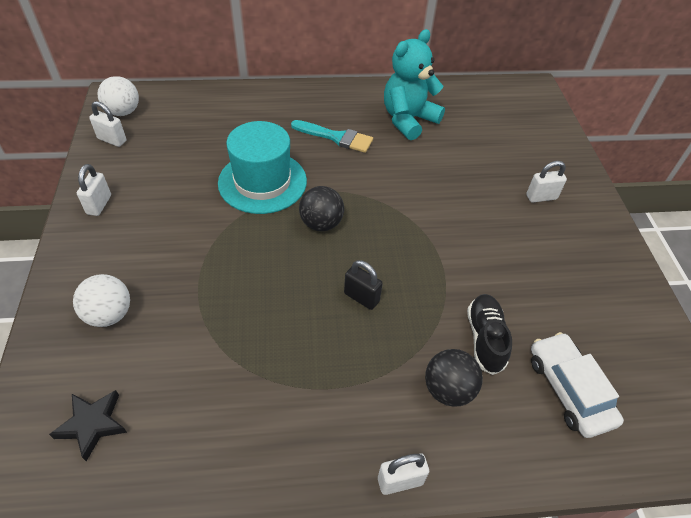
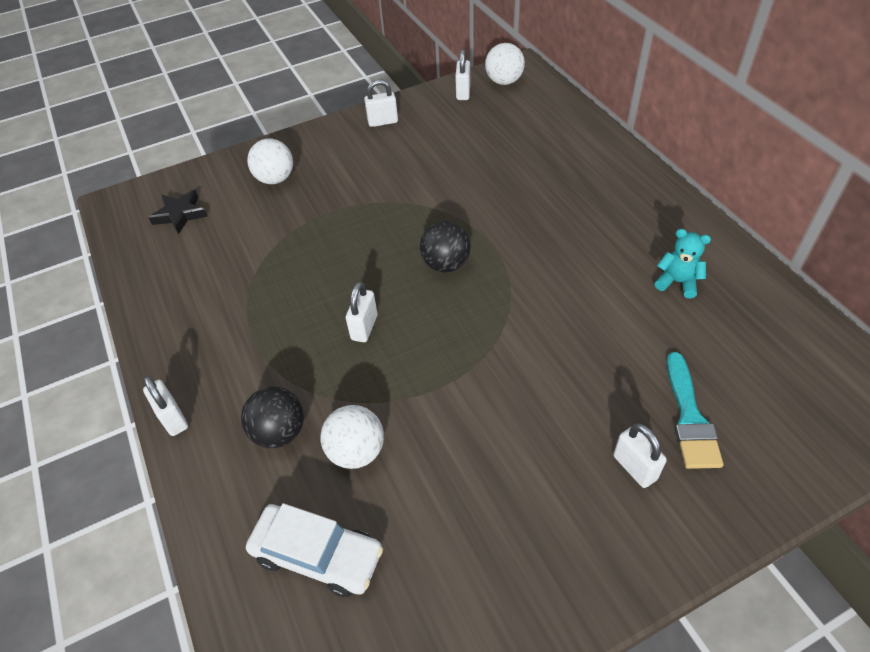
camera: 75 degrees right, 0 degrees up
turquoise hat [218,121,307,214] -> none
turquoise brush [291,120,373,153] -> turquoise brush moved to [667,352,724,469]
black padlock [344,260,383,310] -> white padlock [346,282,378,342]
turquoise teddy bear [384,29,445,140] -> turquoise teddy bear [655,229,711,299], size x0.51
black shoe [467,294,512,375] -> white ball [320,405,384,469]
white car [531,332,624,438] -> white car turned 60 degrees clockwise [246,503,383,597]

